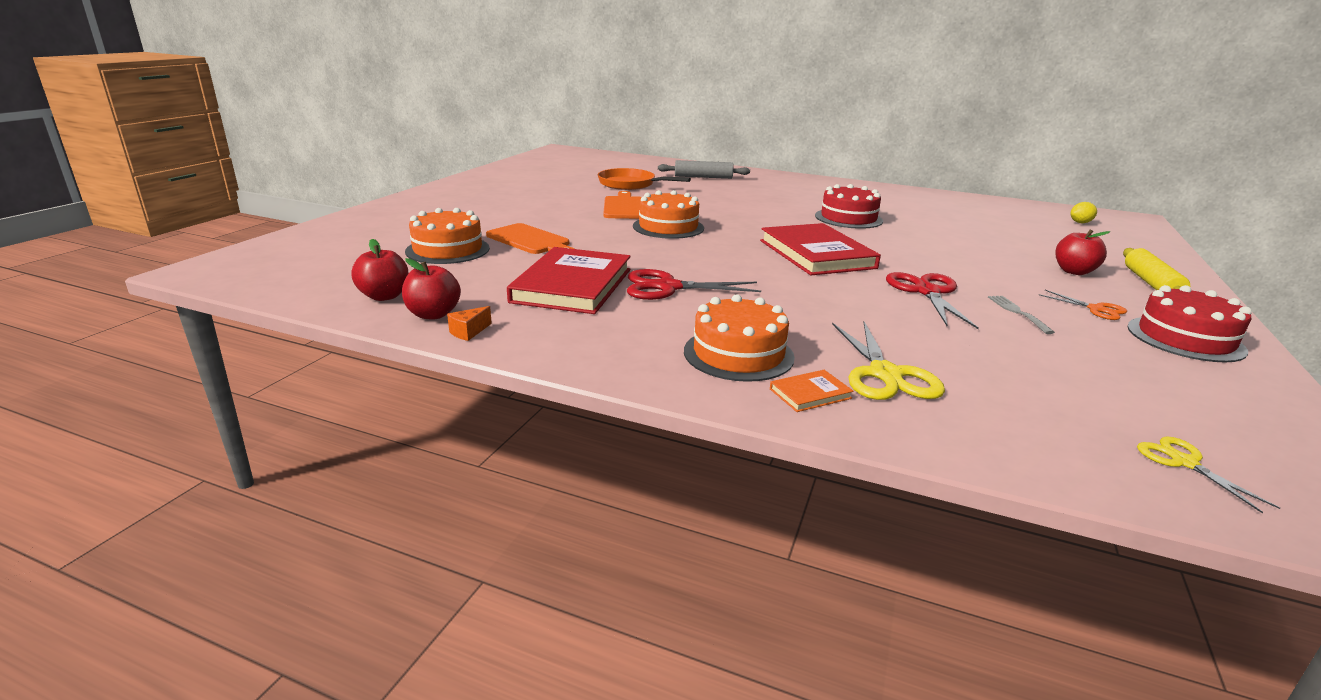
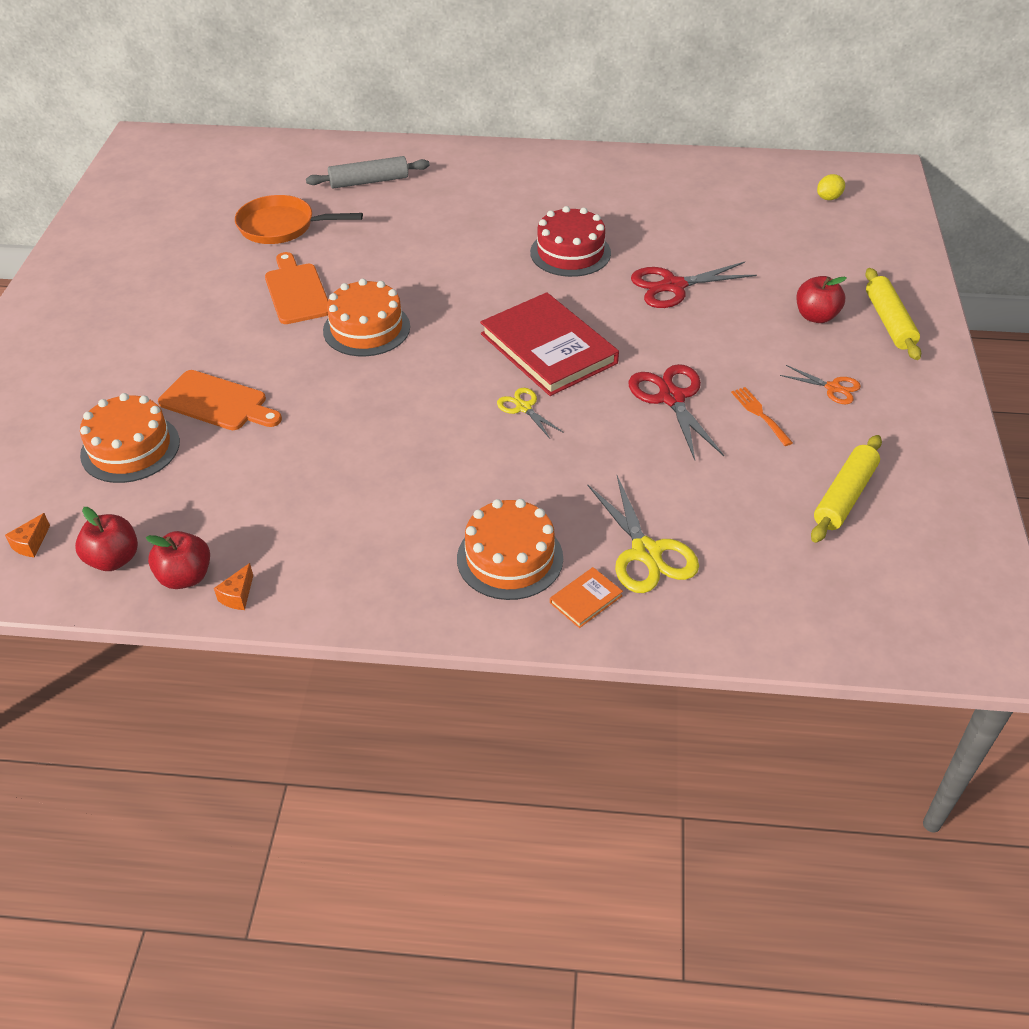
camera: 15 degrees left, 20 degrees up
red book [507,247,631,314] -> none
red scissors [627,269,761,300] -> red scissors moved to [631,262,757,308]
grey fork [988,296,1055,334] -> orange fork [731,387,793,446]
red cake [1128,285,1252,362] -> none
yellow scissors [1137,437,1280,513] -> yellow scissors moved to [497,388,564,439]
none -> orange cheese [5,513,50,557]
none -> yellow rolling pin [811,435,882,543]

